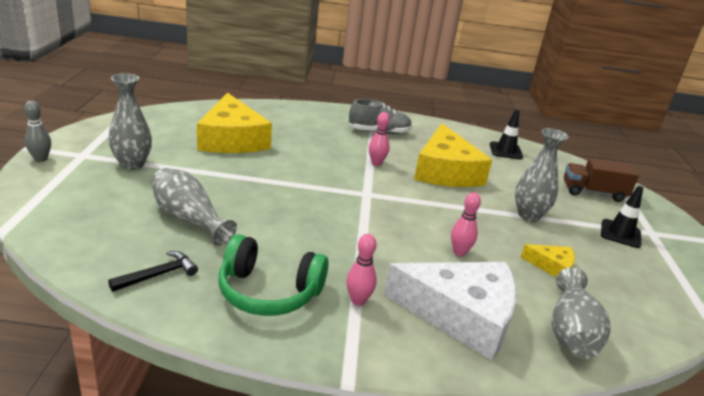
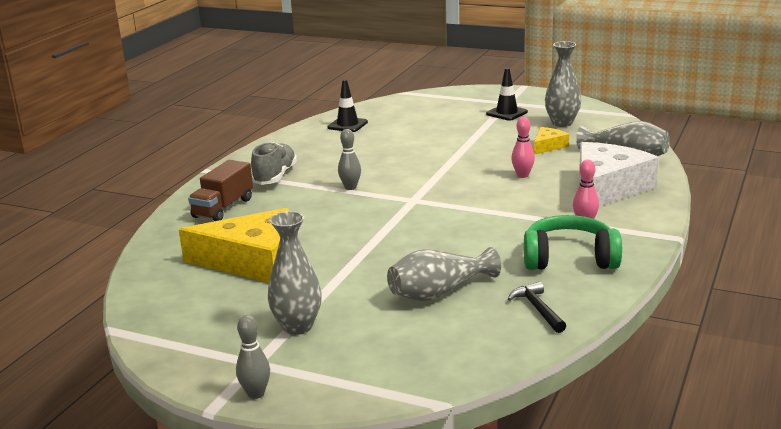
camera: 65 degrees left, 5 degrees down
green headphones [218,234,328,316] -> green headphones turned 120 degrees counterclockwise [524,215,622,270]
pink bowling pin [369,112,390,166] -> grey bowling pin [338,129,361,190]
yellow cheese [414,123,492,187] -> none
grey vase [515,128,568,221] -> grey vase moved to [545,41,581,127]
brown truck [564,158,639,202] -> brown truck moved to [188,160,253,221]

